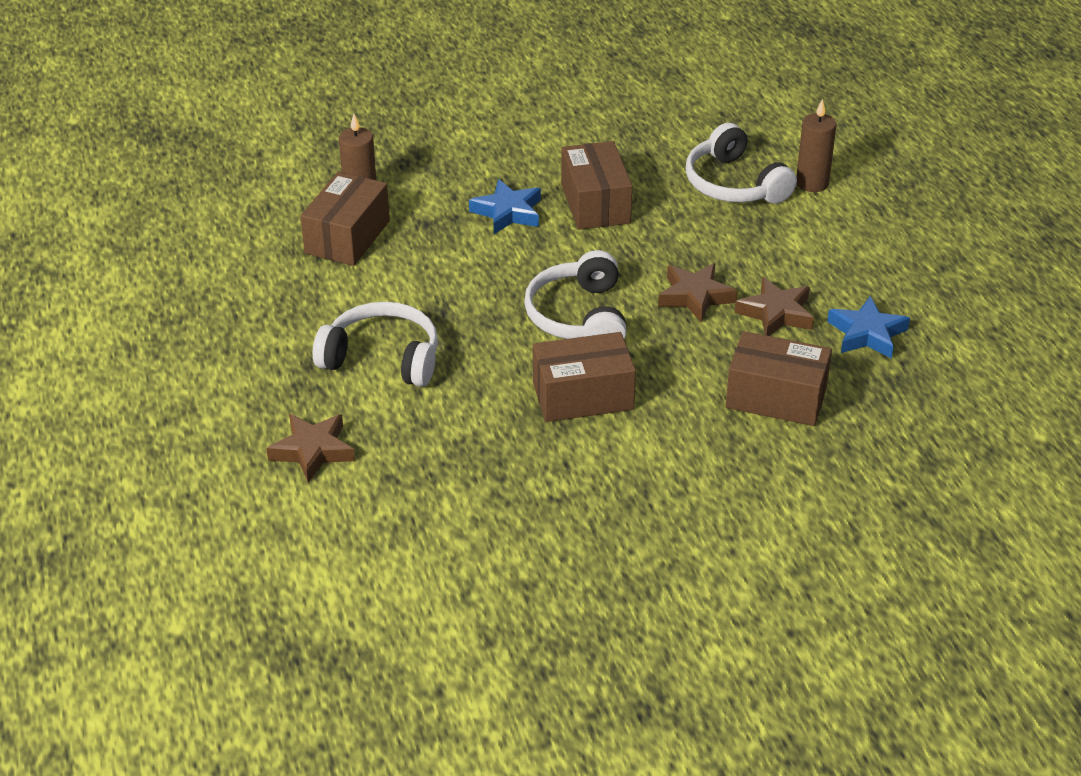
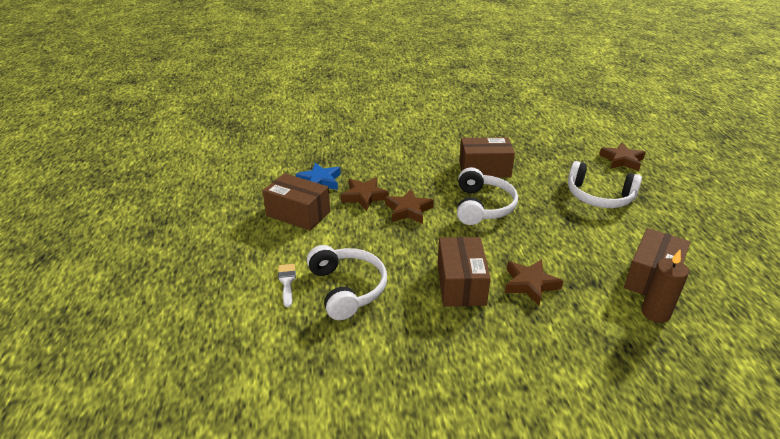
camera: 170 degrees left, 5 degrees down
blue star [469,179,541,234] -> brown star [505,259,563,306]
brown box [726,331,832,426] -> brown box moved to [262,173,330,231]
brown candle [796,99,837,192] -> white brush [278,264,296,307]

